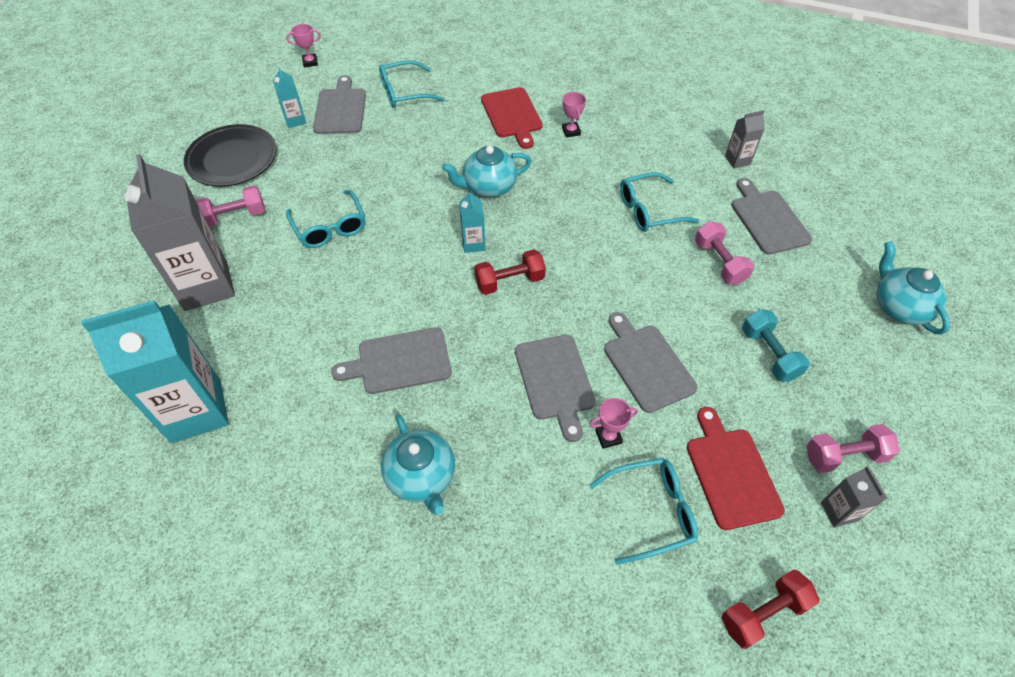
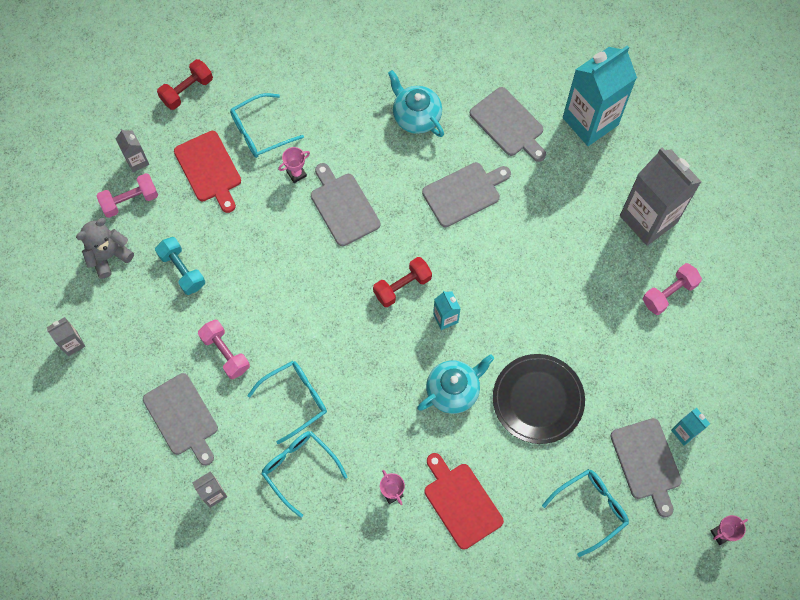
camera: 165 degrees right, 15 degrees up
black plate [184,124,277,187] -> black plate moved to [493,354,585,444]
turquoise glasses [286,190,366,248] -> turquoise glasses moved to [261,431,348,518]
grey cutting board [604,312,698,413] -> grey cutting board moved to [470,87,546,162]
turquoise teapot [876,241,950,335] -> grey carton [47,317,85,356]
none -> grey teddy bear [76,218,134,279]

